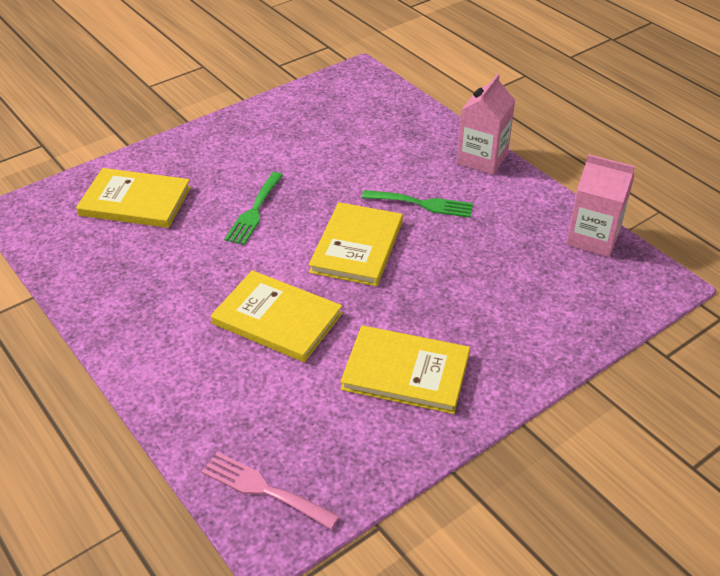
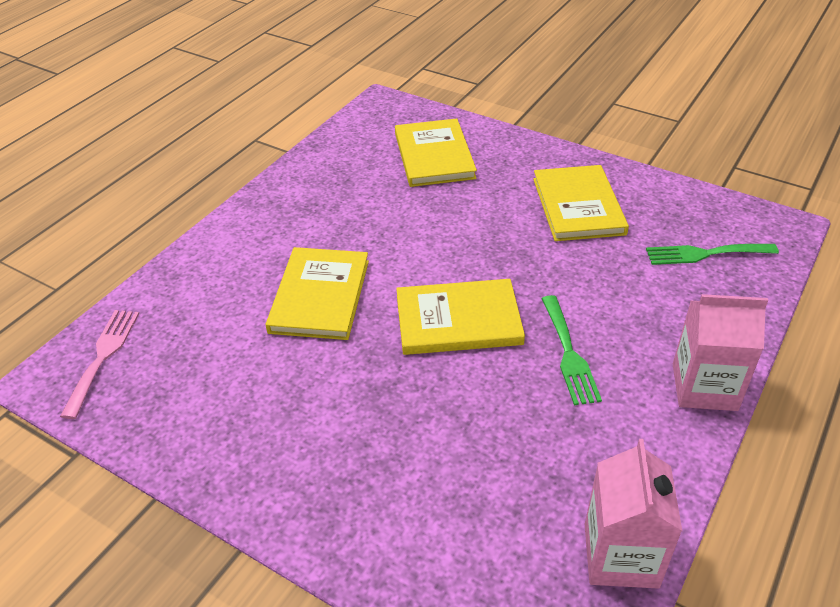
camera: 70 degrees right, 0 degrees up
green fork [225,172,283,245] -> green fork moved to [646,244,779,265]
yellow book [340,325,470,414] -> yellow book moved to [533,165,629,241]

